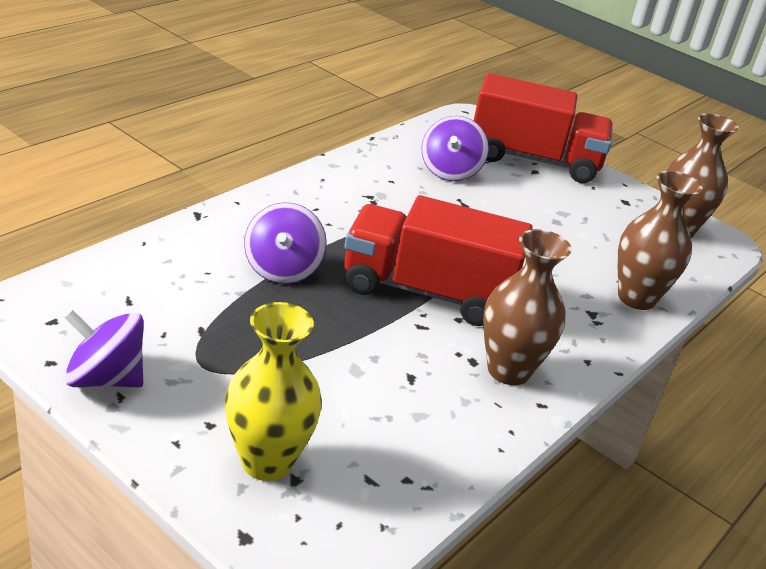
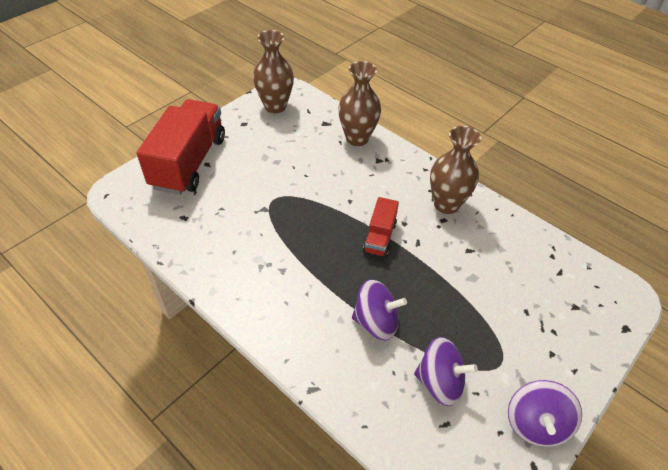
camera: 85 degrees left, 15 degrees up
yellow vase [225,302,322,481] -> none
red truck [344,195,533,326] -> red truck [363,197,399,257], size x0.49
purple spinning top [422,116,489,181] -> purple spinning top moved to [414,337,478,406]

